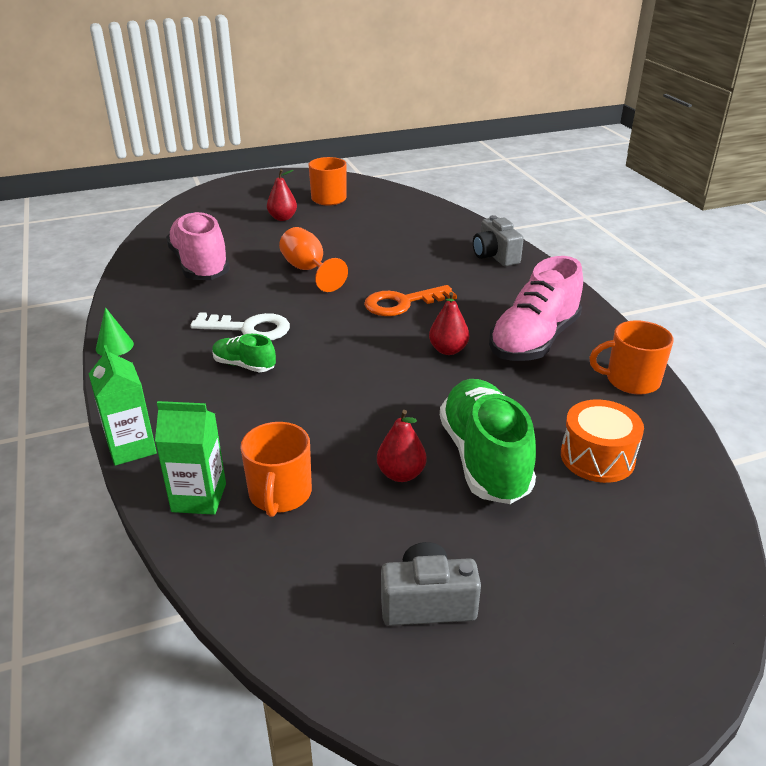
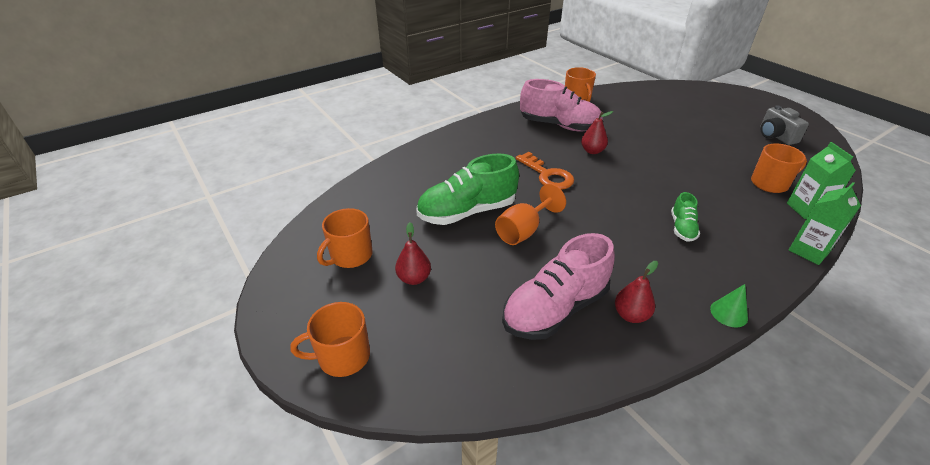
camera: 105 degrees left, 5 degrees up
white key [190,312,290,340] -> none
red pear [377,410,427,482] -> red pear moved to [615,261,658,323]
green shoe [440,379,536,504] -> green shoe moved to [416,153,519,225]
grey camera [473,215,524,266] -> none
orange drum [561,400,644,483] -> none
none -> orange mug [290,302,370,377]

